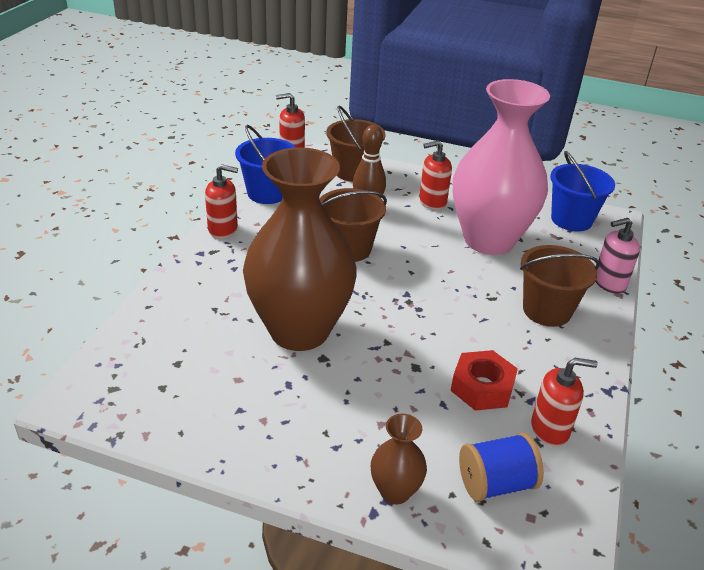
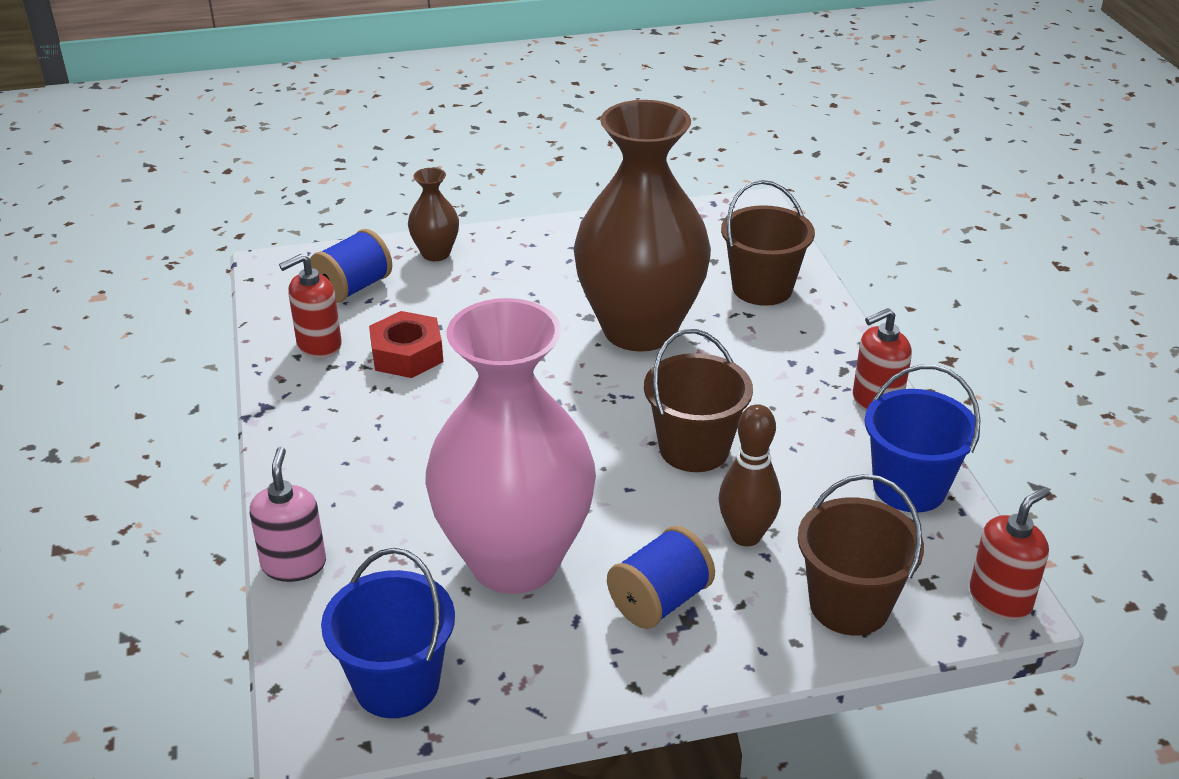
camera: 150 degrees right, 0 degrees up
red soap dispenser [419,140,452,210] -> blue spool [607,526,715,629]
brown bucket [520,245,600,327] -> brown bucket moved to [721,180,815,306]
pink soap dispenser [595,218,640,294] -> pink soap dispenser turned 45 degrees counterclockwise [250,447,326,582]

